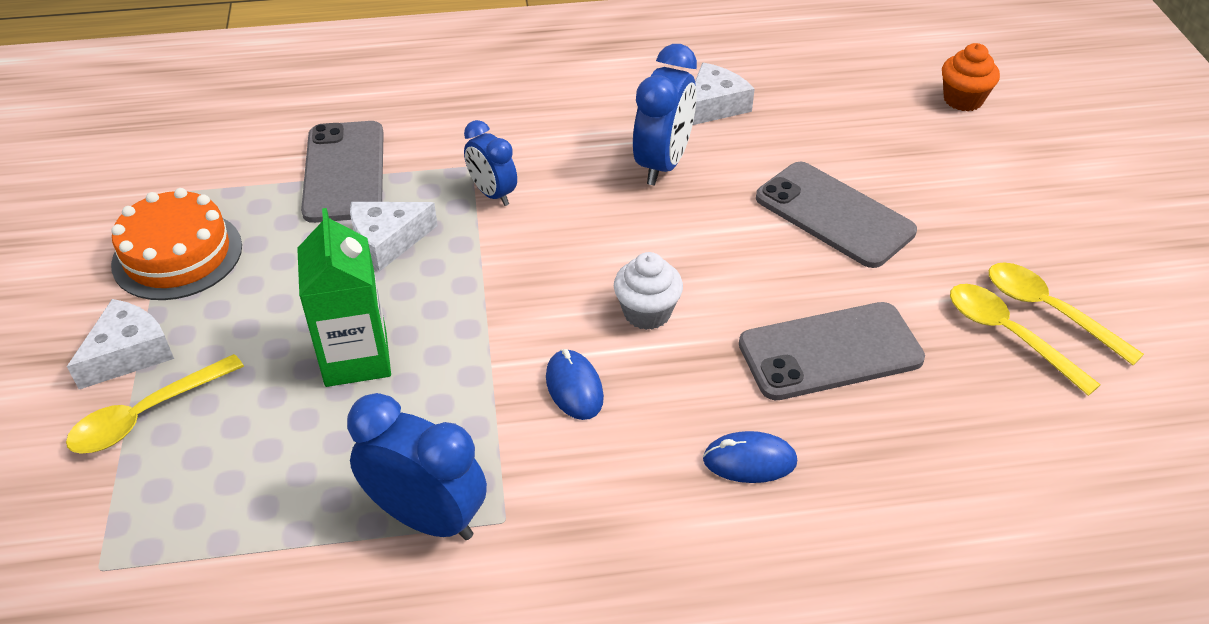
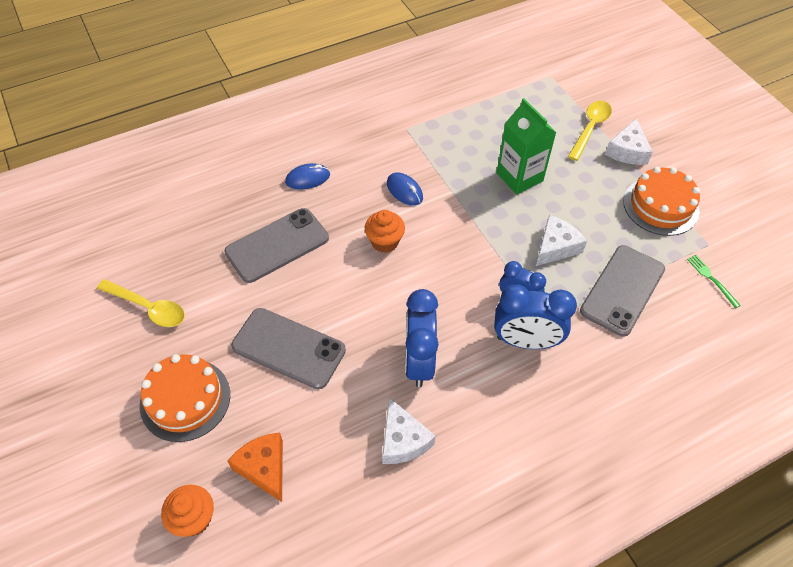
camera: 160 degrees right, 10 degrees up
grey phone [301,121,384,223] -> grey phone turned 60 degrees clockwise [580,245,665,337]
blue clock [347,393,487,540] -> blue clock moved to [494,285,577,349]
white cupcake [614,252,683,330] -> orange cupcake [365,210,405,253]
white cheese [693,62,754,125] -> white cheese turned 45 degrees counterclockwise [382,398,436,464]
yellow spoon [950,284,1101,396] -> none
none -> orange cake [140,354,230,442]
none -> orange cheese [227,432,283,502]
none -> green fork [687,255,741,308]

